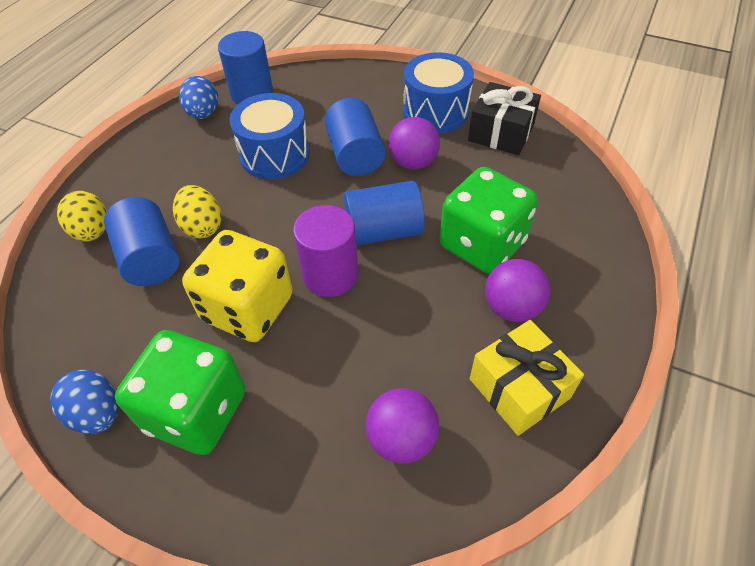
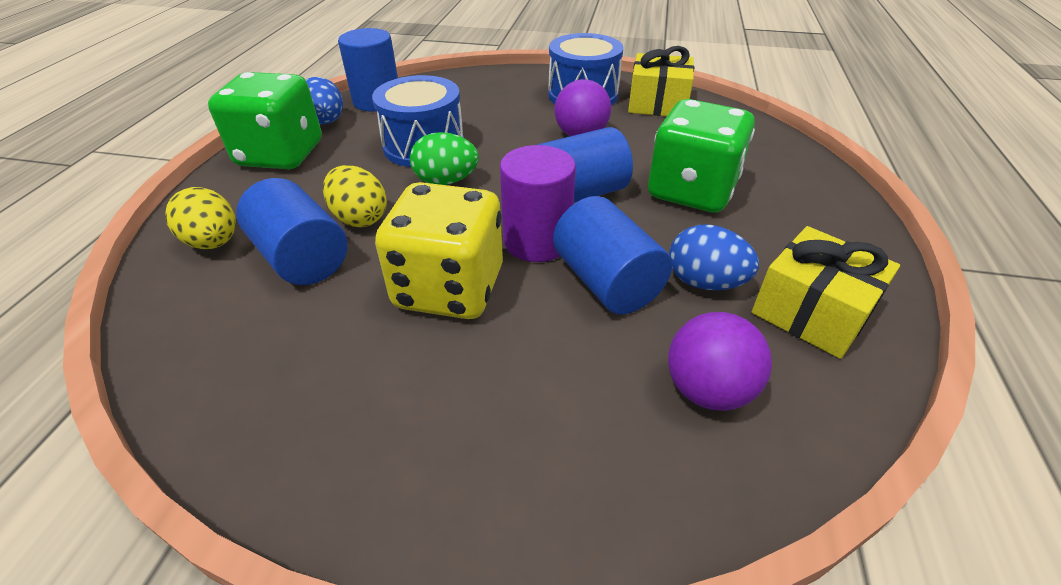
camera: 15 degrees left, 10 degrees down
blue egg [50,369,118,434] -> blue egg moved to [669,224,759,290]
green dice [115,330,246,455] -> green dice moved to [208,72,321,169]
blue cylinder [325,98,386,176] -> blue cylinder moved to [553,196,672,314]
black gift [468,82,541,155] -> yellow gift [628,46,694,116]
purple ball [485,259,550,322] -> none
none -> green egg [410,132,479,185]

